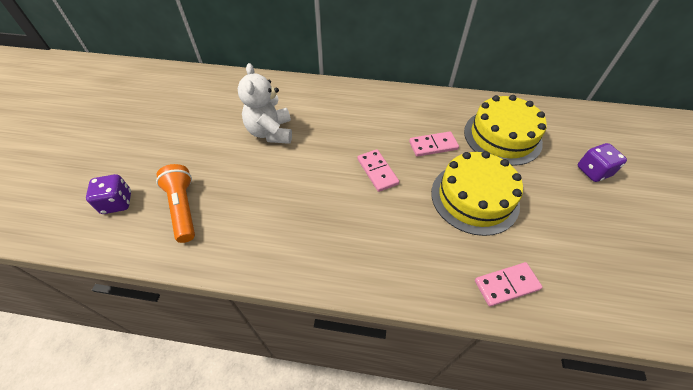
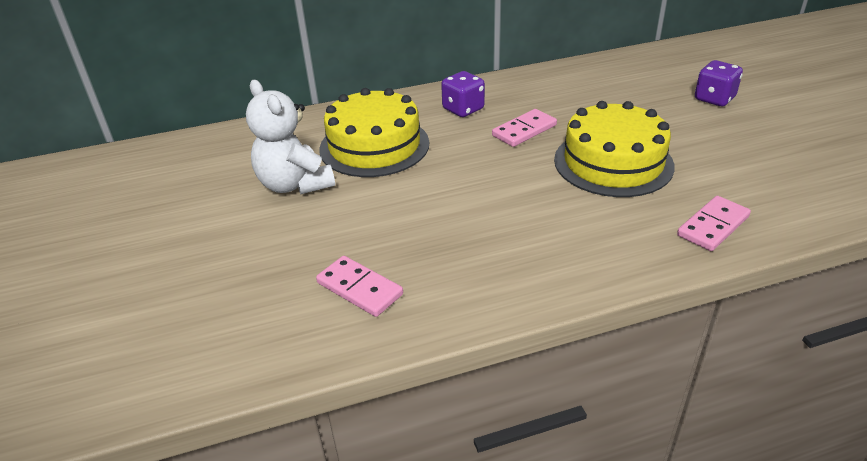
camera: 25 degrees left, 15 degrees down
purple dice [86,174,131,214] -> purple dice moved to [441,71,485,117]
orange flashlight [156,164,195,243] -> none
pink domino [357,149,399,192] -> pink domino moved to [316,256,403,317]
yellow cake [464,95,547,166] -> yellow cake moved to [319,88,429,177]

